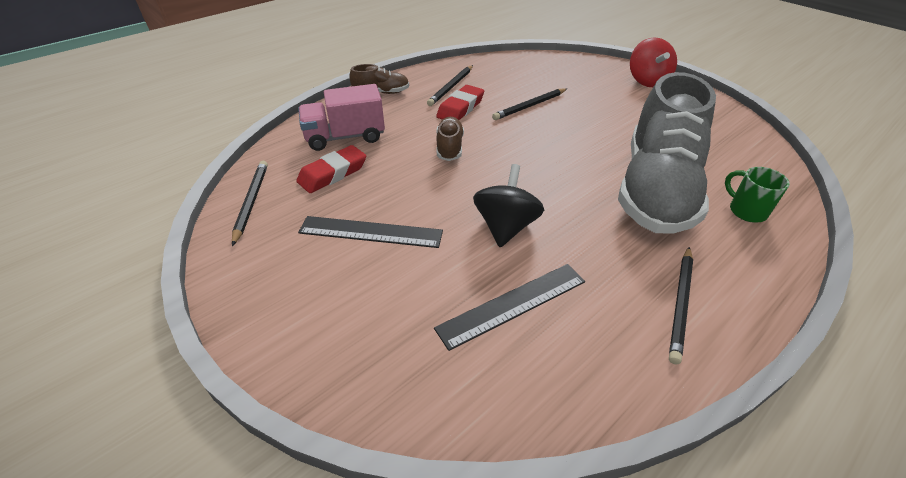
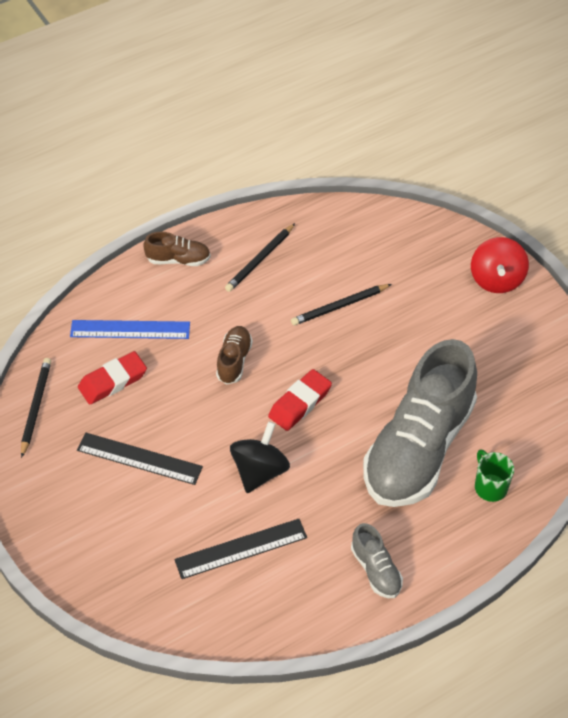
camera: 10 degrees right, 10 degrees up
pink truck [298,84,385,151] -> blue ruler [70,320,190,339]
red eraser [436,85,484,120] -> red eraser moved to [268,369,332,431]
black pencil [669,247,693,365] -> grey shoe [351,523,403,598]

